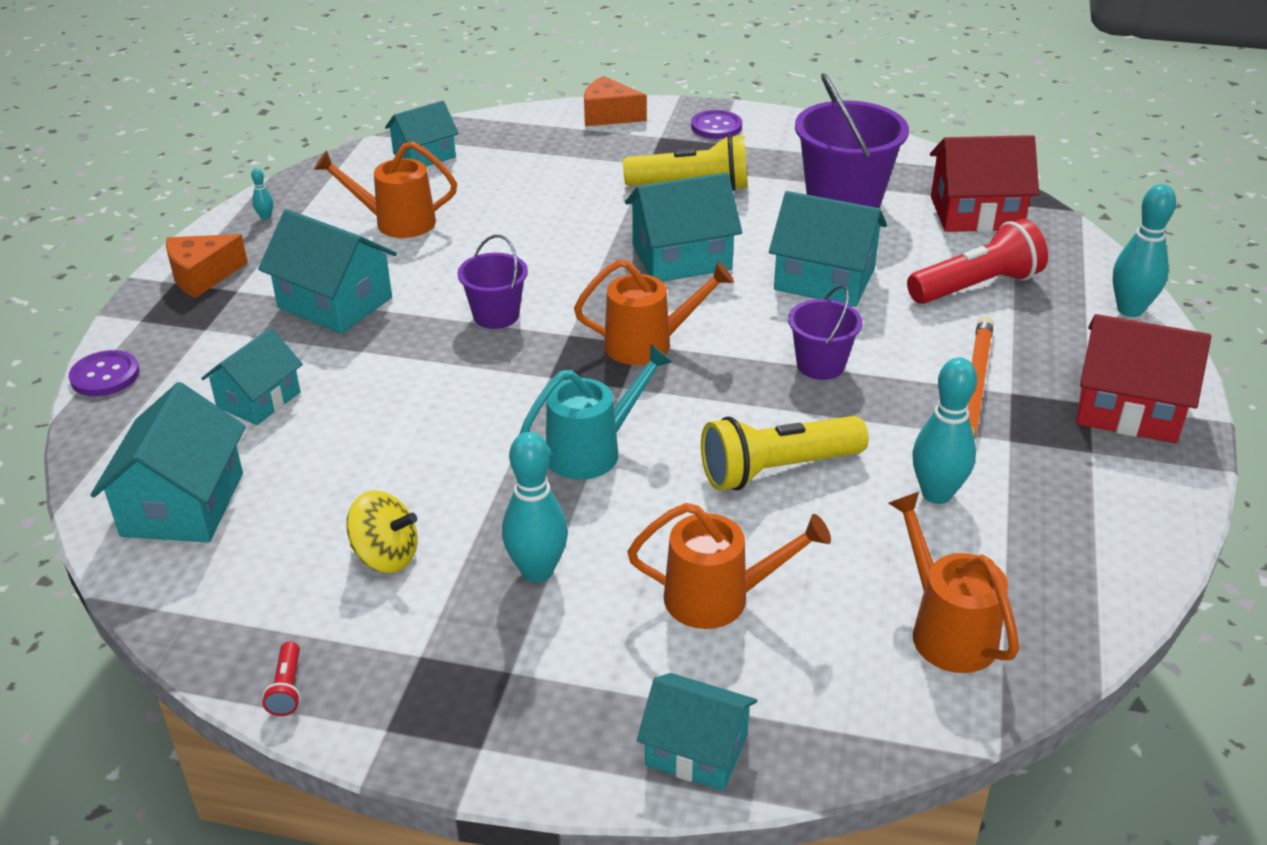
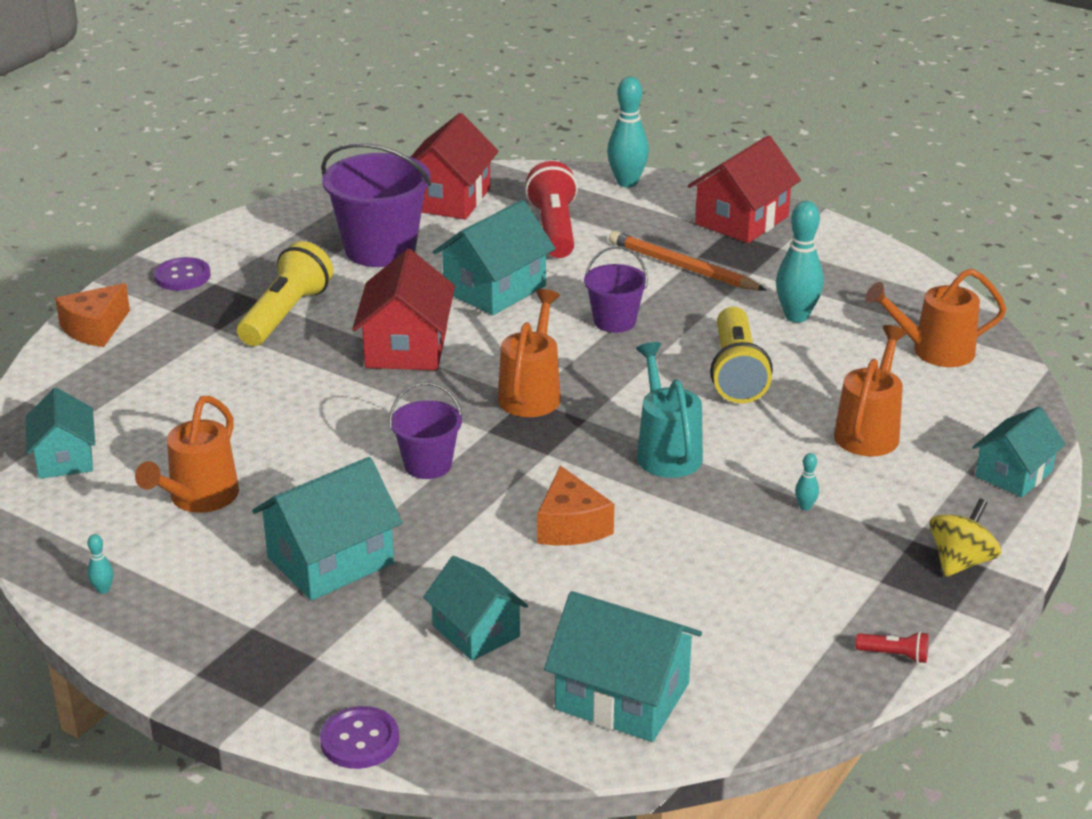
camera: 70 degrees left, 5 degrees down
orange cheese [166,234,248,298] -> orange cheese moved to [537,466,614,545]
yellow spinning top [346,491,417,573] -> yellow spinning top moved to [930,498,1001,577]
turquoise bowling pin [502,432,568,583] -> turquoise bowling pin [795,453,819,510], size x0.43
turquoise house [625,172,742,282] -> red house [352,249,455,370]

